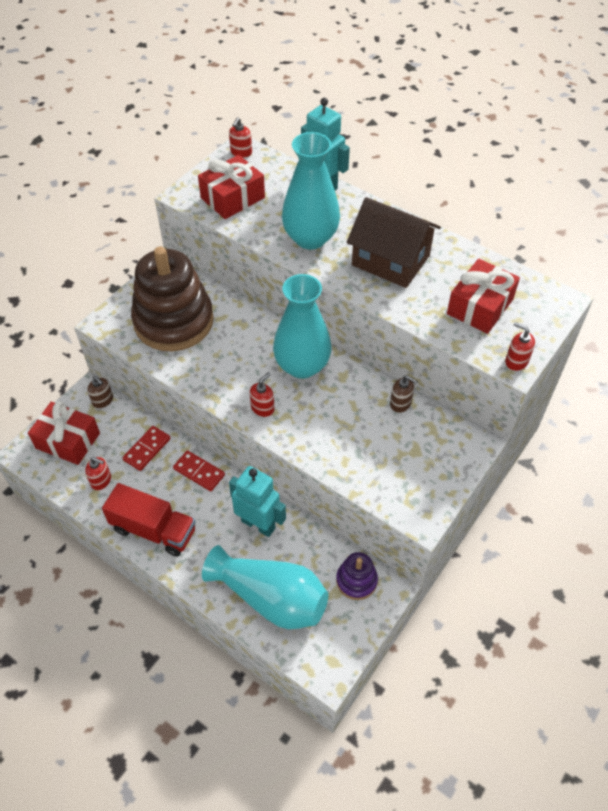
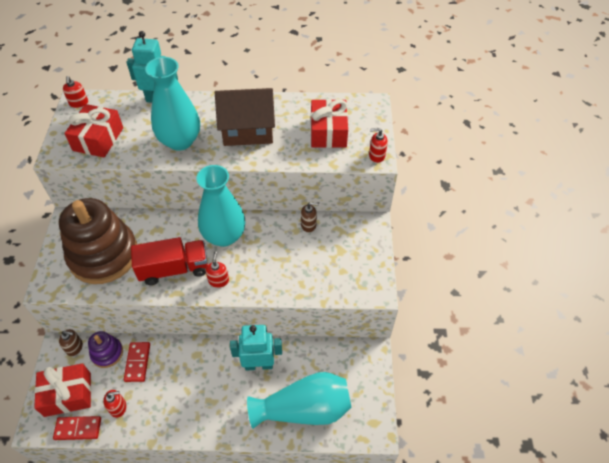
camera: 35 degrees left, 0 degrees up
red truck [102,483,195,557] -> red truck moved to [131,237,208,285]
red domino [173,450,225,491] -> red domino moved to [53,416,101,440]
purple stacking toy [336,552,378,600] -> purple stacking toy moved to [88,331,123,368]

